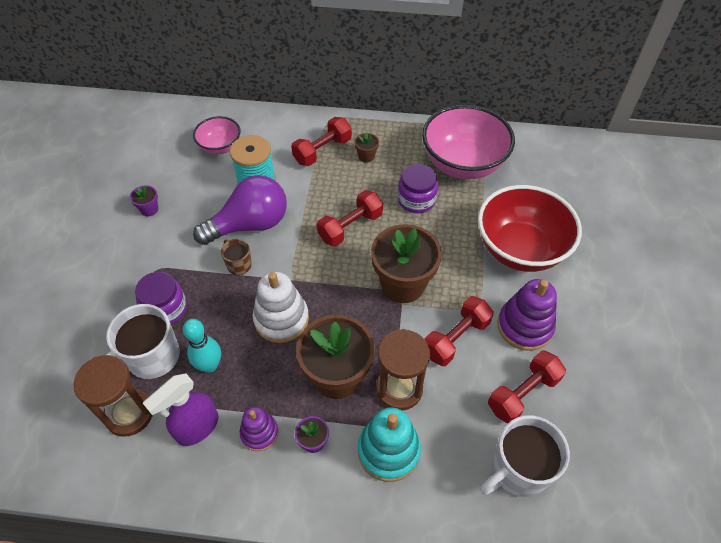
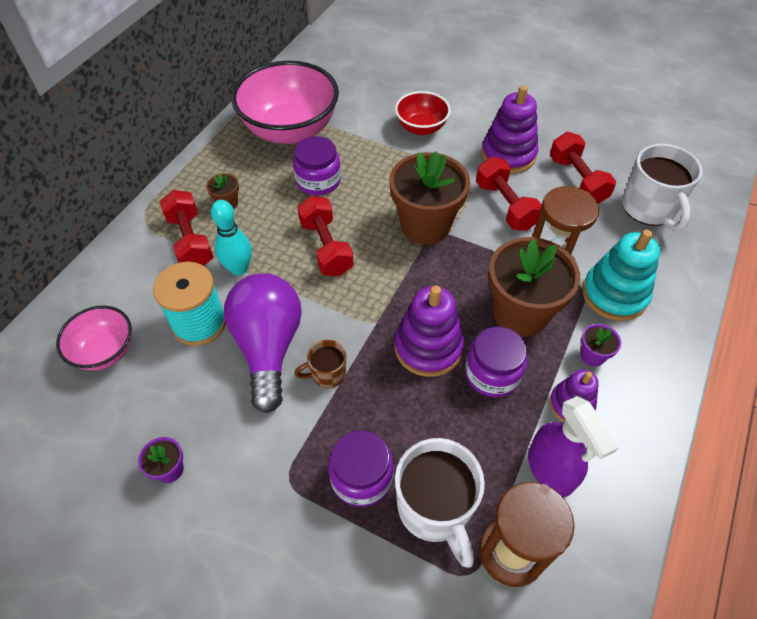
camera: 70 degrees left, 0 degrees up
turquoise bowling pin [183,319,221,373] -> turquoise bowling pin moved to [211,200,252,275]
white stacking toy [253,272,309,343] -> purple stacking toy [394,285,464,377]
red bowl [478,185,582,272] -> red bowl [395,91,451,135], size x0.54
none -> purple jar [465,327,527,397]

